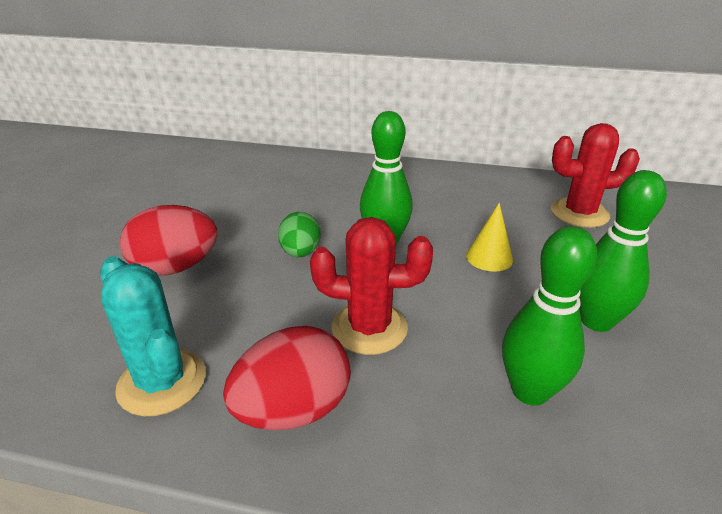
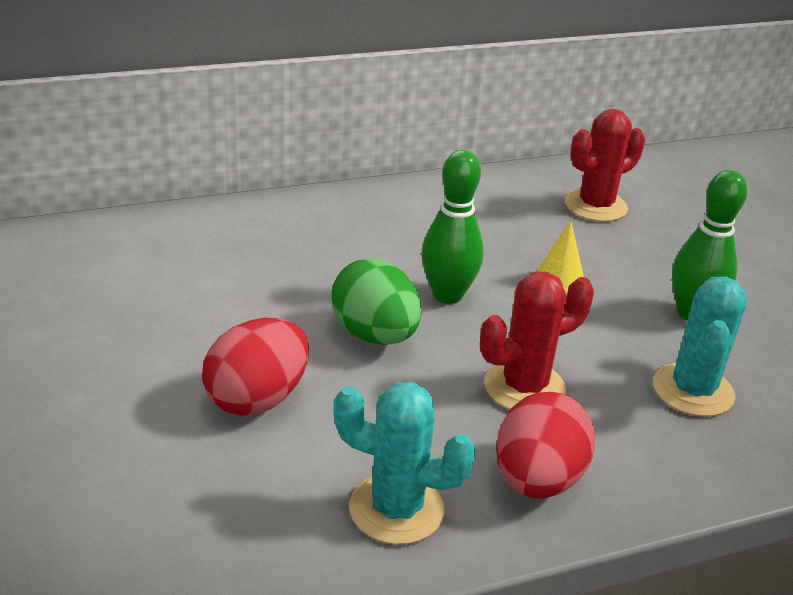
camera: 35 degrees left, 0 degrees up
green egg [278,212,321,257] -> green egg [331,258,422,345], size x1.54
green bowling pin [502,226,597,406] -> turquoise cactus [653,277,747,417]

